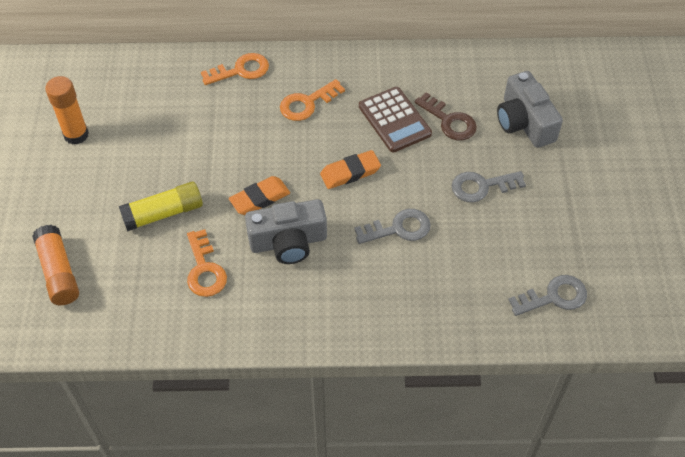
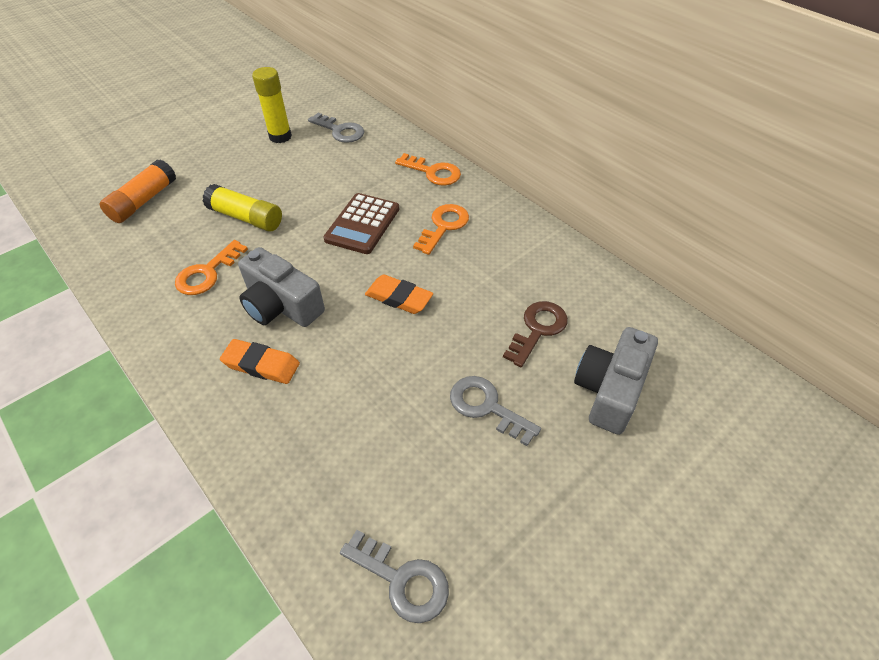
camera: 50 degrees right, 5 degrees down
orange glue stick [45,76,89,145] -> yellow glue stick [252,67,292,143]
orange eraser [229,176,290,215] -> orange eraser moved to [220,339,300,384]
orange key [280,79,345,121] -> orange key turned 105 degrees clockwise [413,204,469,255]
grey key [354,209,431,244] -> grey key moved to [308,113,364,143]
brown calculator [359,87,432,153] -> brown calculator moved to [323,193,399,254]
brown key [414,92,477,140] -> brown key turned 150 degrees counterclockwise [503,301,568,367]

